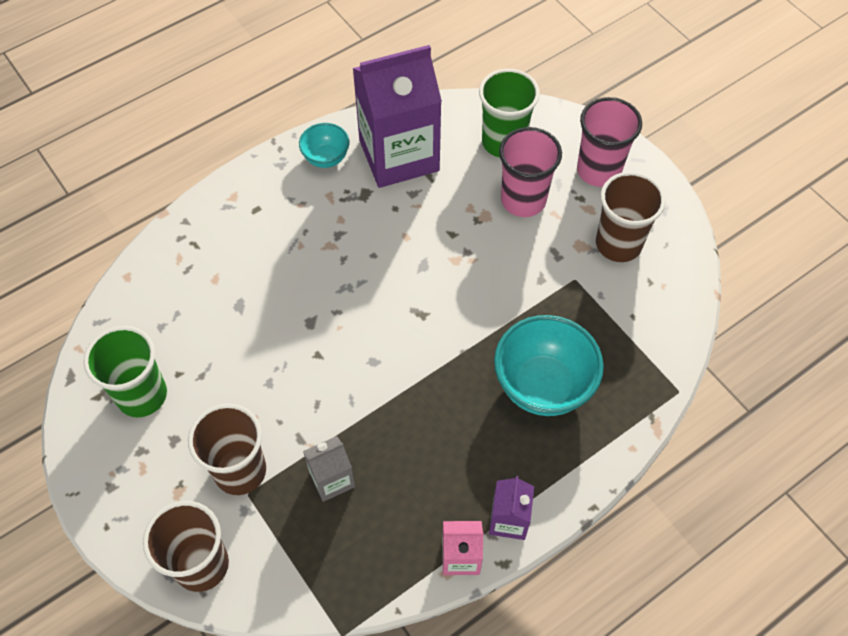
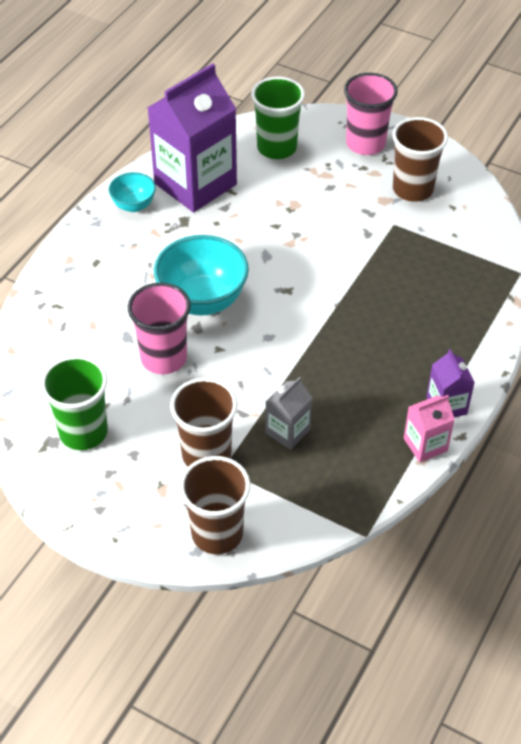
camera: 25 degrees left, 10 degrees down
turquoise bowl [494,315,604,416] -> turquoise bowl moved to [154,235,249,316]
pink cup [499,127,562,217] -> pink cup moved to [128,283,191,374]

